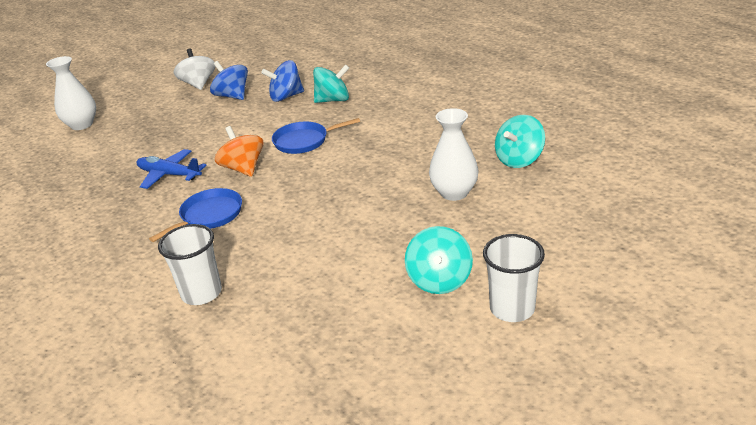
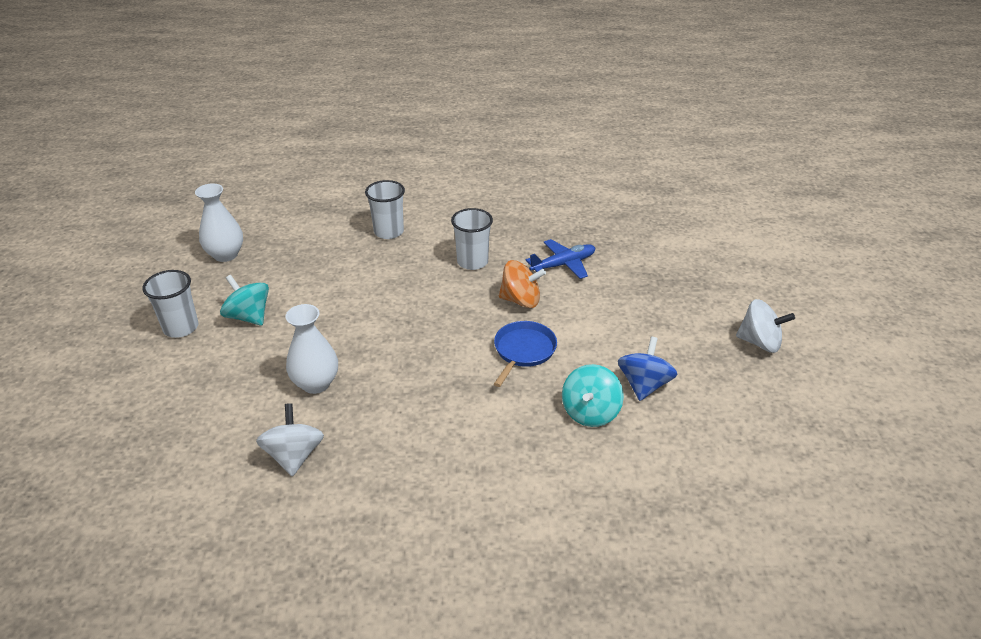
camera: 125 degrees right, 5 degrees up
white vase [46,56,96,130] -> white vase moved to [195,183,243,262]
blue pan [149,188,242,242] -> white cup [451,208,493,270]
blue spinning top [210,61,248,100] -> none
turquoise spinning top [495,115,545,168] -> white spinning top [256,403,324,476]

